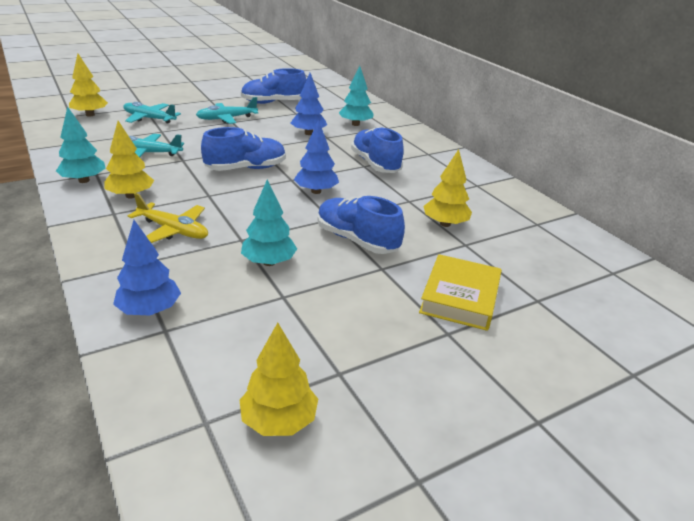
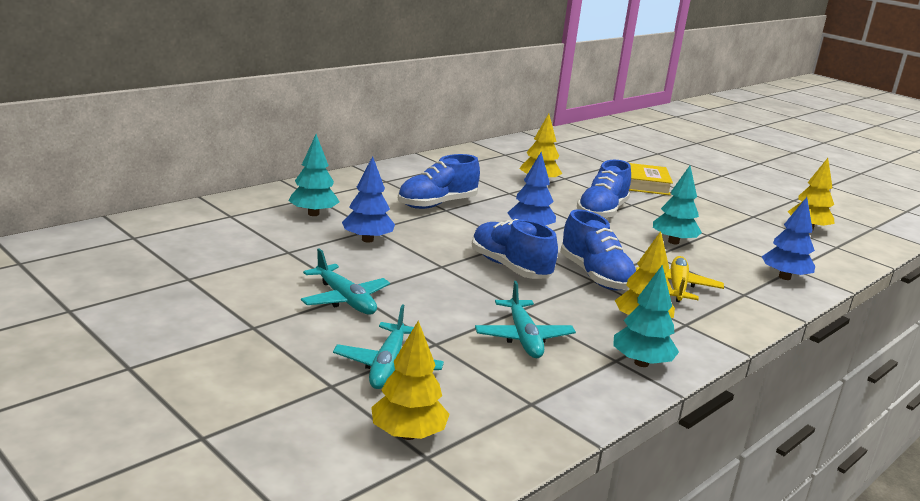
camera: 105 degrees left, 10 degrees down
blue shoe [241,68,306,104] -> blue shoe moved to [560,209,636,290]

